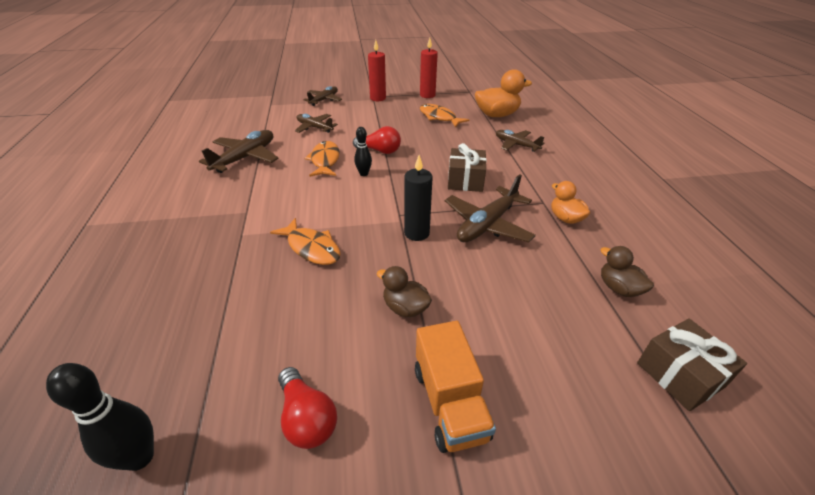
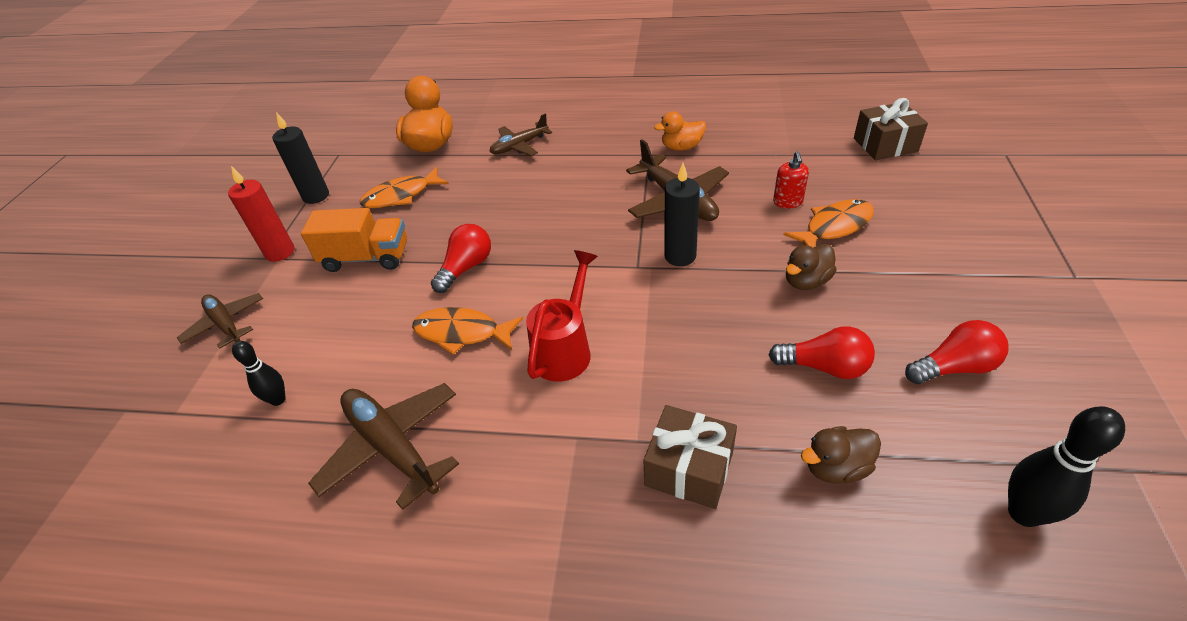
camera: 70 degrees left, 5 degrees up
orange fish [270,218,341,265] -> orange fish moved to [783,199,874,247]
brown plane [295,114,338,133] -> none
black bowling pin [354,127,372,176] -> black bowling pin moved to [232,341,286,406]
orange truck [415,321,496,453] -> orange truck moved to [301,208,407,272]
red candle [420,38,438,98] -> black candle [272,112,329,204]
brown gift [448,143,487,192] -> brown gift moved to [643,405,737,509]
brown duck [600,246,654,297] -> brown duck moved to [801,426,881,484]
none -> red watering can [526,250,598,382]
none -> red light bulb [769,326,875,379]
none -> red soap dispenser [773,151,809,208]

